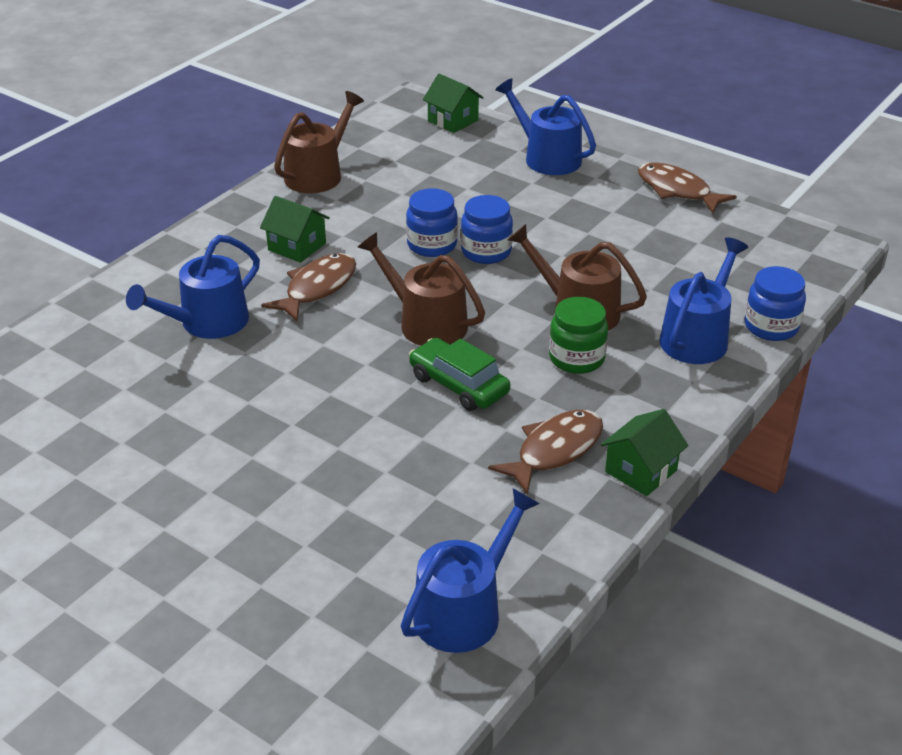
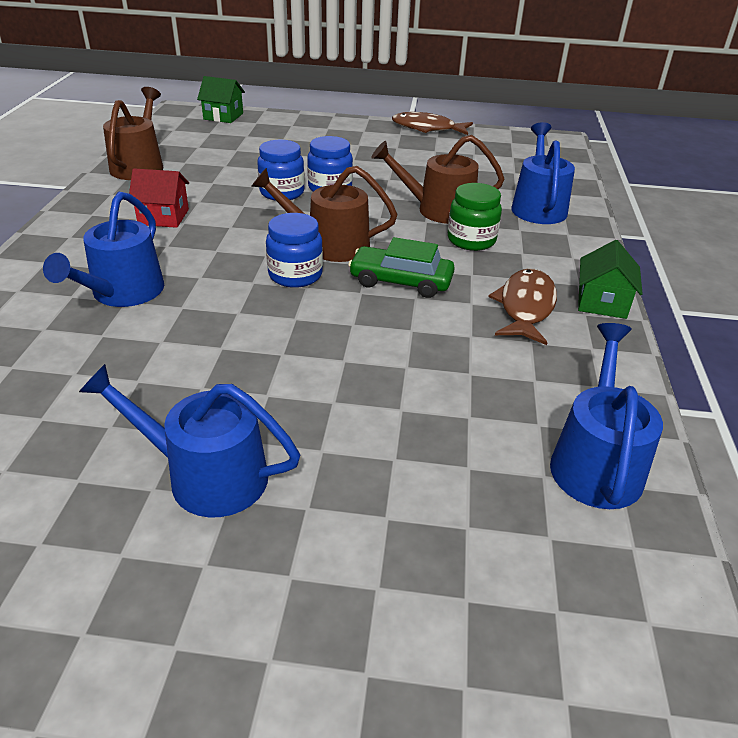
camera: 30 degrees left, 0 degrees up
green house [260,196,330,263] -> red house [129,168,189,228]
brown fish [261,253,356,322] -> none
blue watering can [495,78,596,175] -> blue watering can moved to [79,364,300,517]
blue jar [745,266,806,341] -> blue jar moved to [266,213,323,288]

